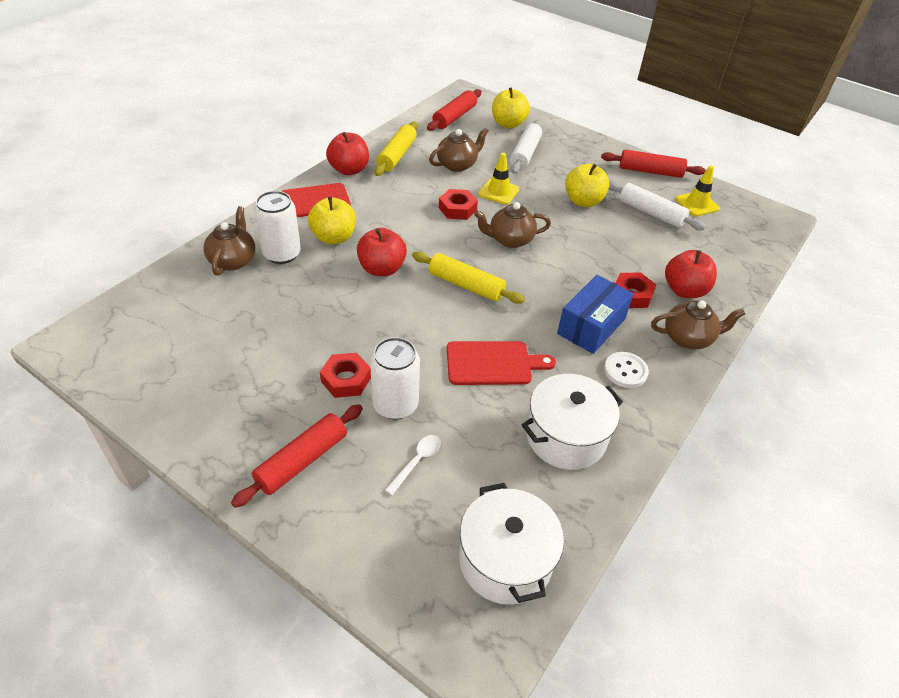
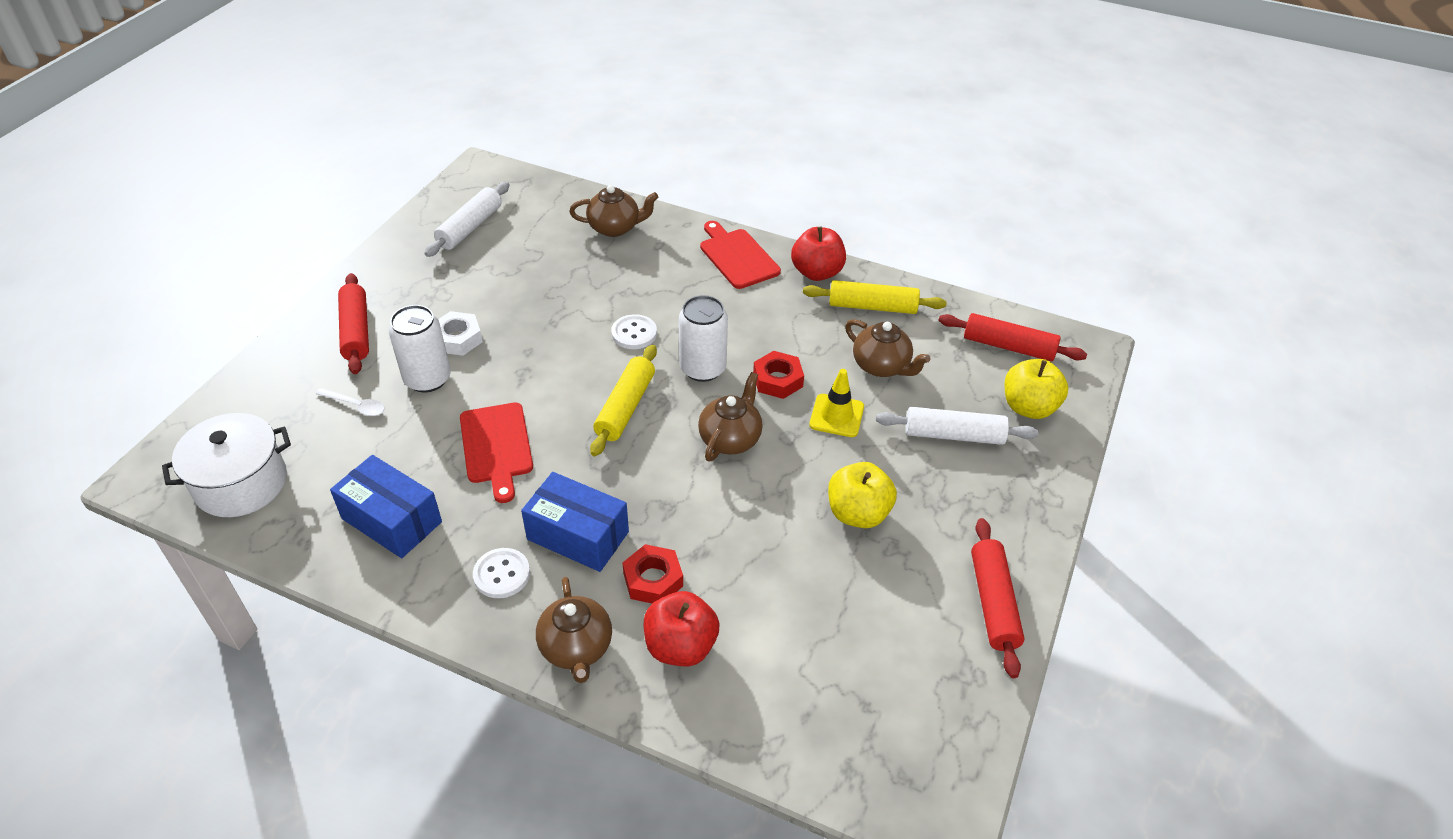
camera: 80 degrees right, 0 degrees up
red rolling pin [231,404,363,508] -> red rolling pin turned 45 degrees clockwise [338,273,369,374]
white can [254,191,301,264] -> white can moved to [679,295,728,382]
yellow apple [308,197,356,244] -> none
red nut [320,353,371,398] -> white nut [438,311,483,356]
red apple [357,228,407,276] -> white button [611,314,657,349]
brown teapot [474,202,551,248] -> brown teapot turned 45 degrees clockwise [698,372,763,462]
white pot [522,374,623,470] -> blue box [330,455,442,558]
white rolling pin [609,181,706,230] -> white rolling pin moved to [424,182,509,257]
yellow traffic cone [676,166,720,216] -> none

